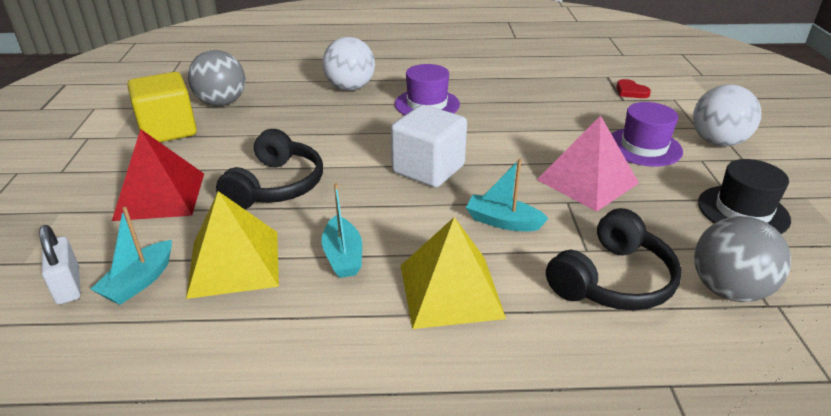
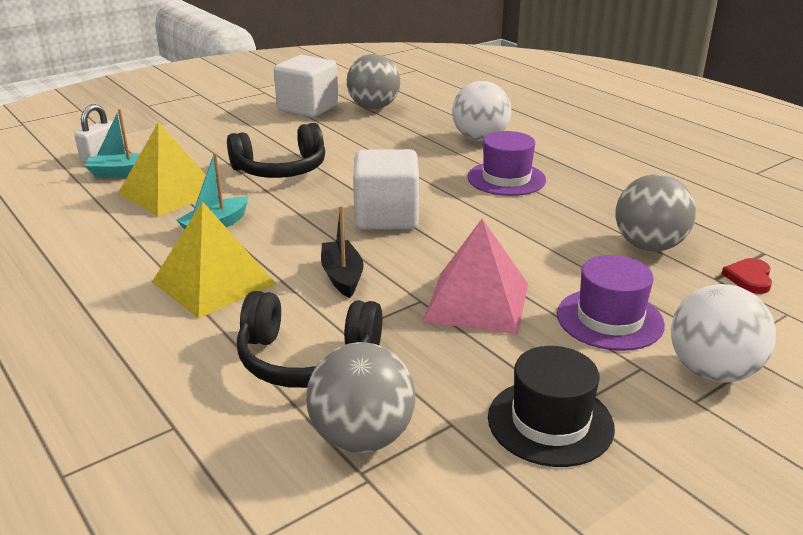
camera: 55 degrees right, 5 degrees down
red pyramid [112,129,204,221] -> none
yellow cube [127,72,197,142] -> white cube [274,55,338,118]
turquoise boat [466,159,549,231] -> black boat [321,205,364,298]
none -> grey ball [615,174,696,251]

